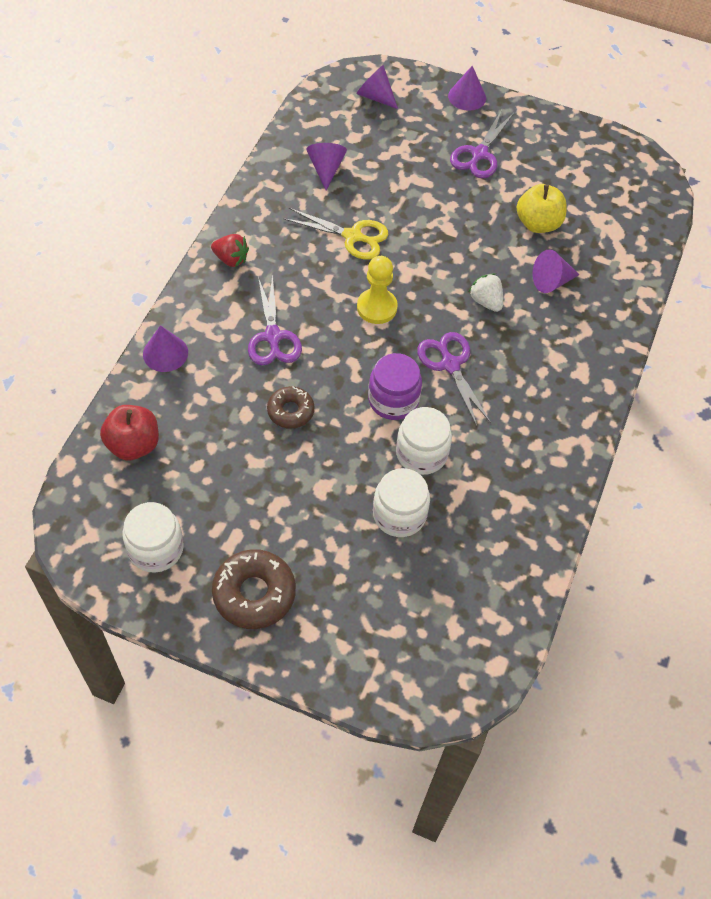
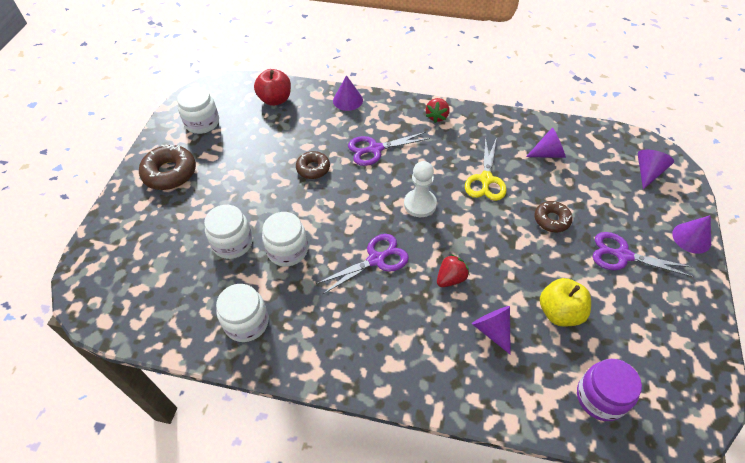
camera: 85 degrees right, 5 degrees down
yellow pawn [357,256,398,324] -> white pawn [404,161,437,217]
purple jar [368,353,422,420] -> purple jar moved to [577,359,642,421]
white strawberry [469,273,503,312] -> red strawberry [437,254,470,287]
none -> white jar [216,284,269,342]
none -> brown donut [534,201,573,233]

